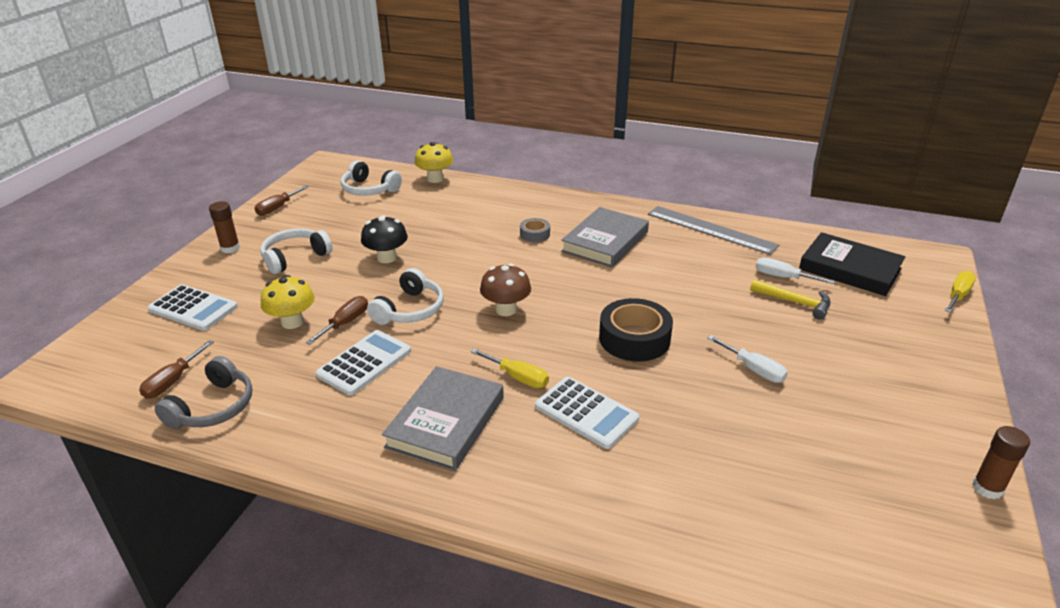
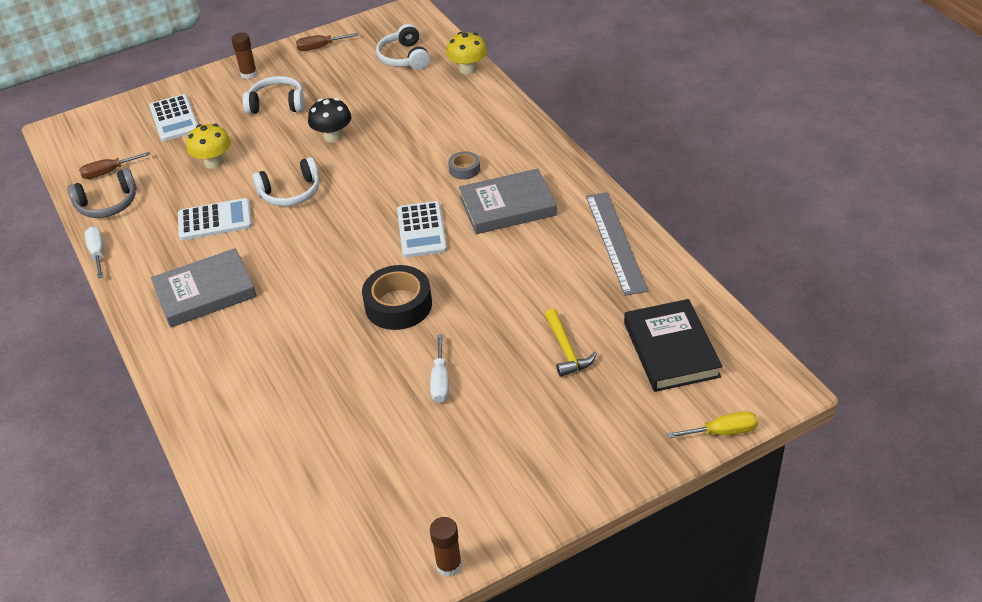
camera: 45 degrees right, 10 degrees up
brown screwdriver [305,296,368,345] -> none
yellow screwdriver [471,348,549,388] -> none
brown mushroom [480,263,531,316] -> none
white calculator [535,377,639,449] -> white calculator moved to [397,201,447,258]
white screwdriver [755,257,835,284] -> white screwdriver moved to [85,227,104,279]

